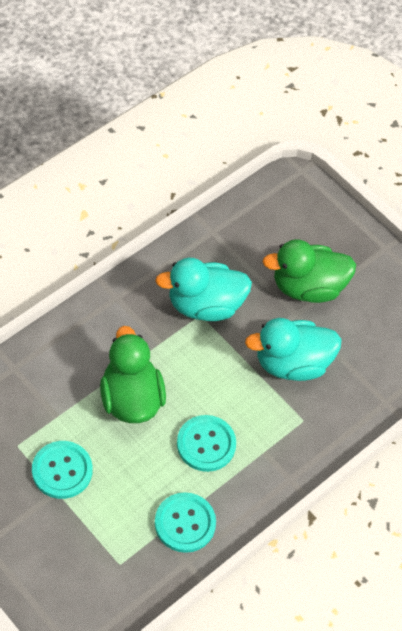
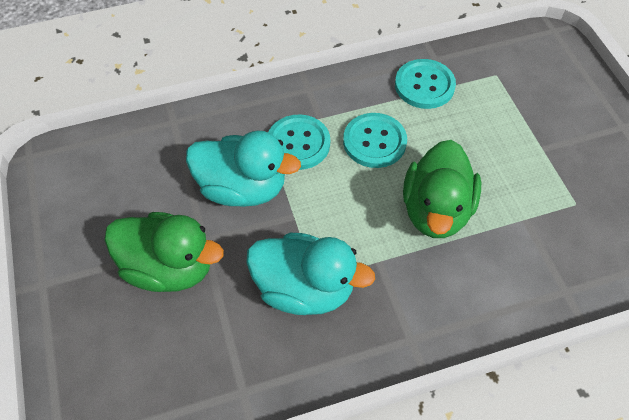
camera: 150 degrees left, 0 degrees up
turquoise button [32,441,92,499] -> turquoise button moved to [268,114,330,170]

